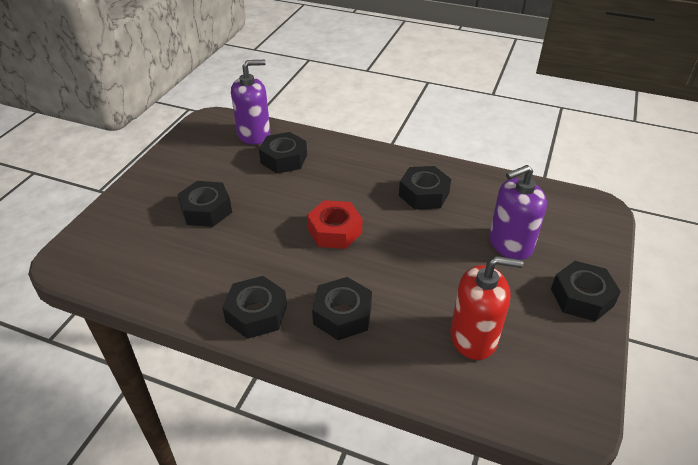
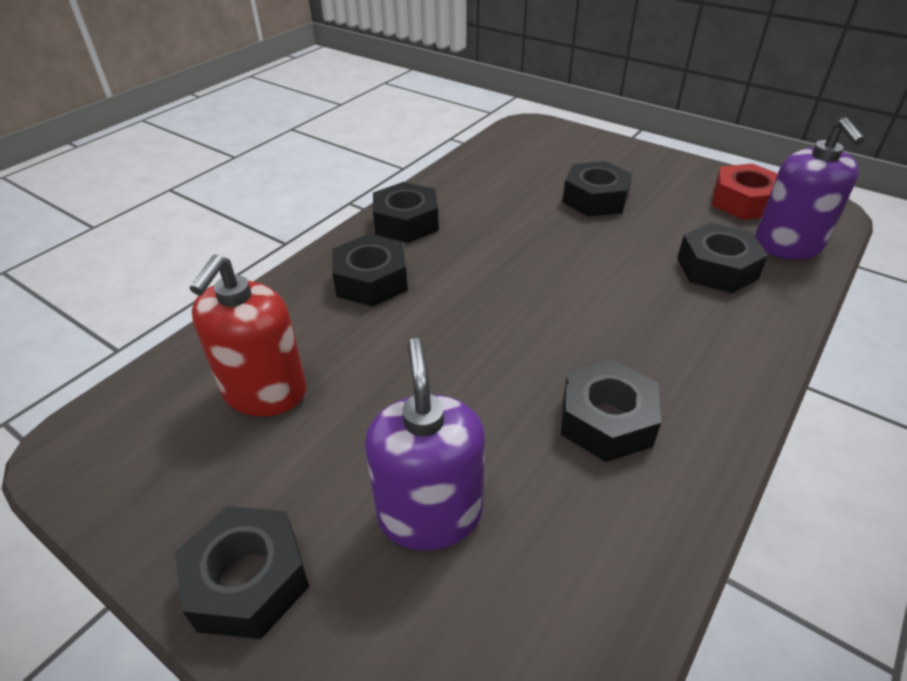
camera: 105 degrees right, 0 degrees up
red nut [307,200,362,249] -> red nut moved to [712,163,778,220]

